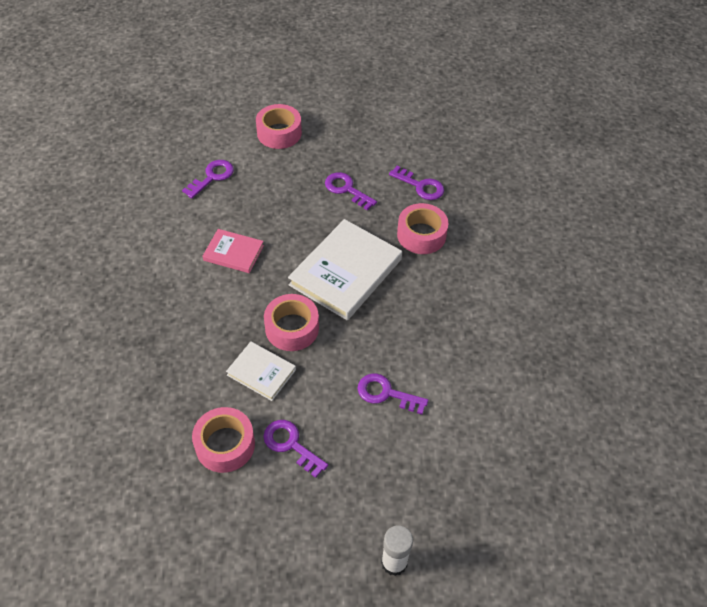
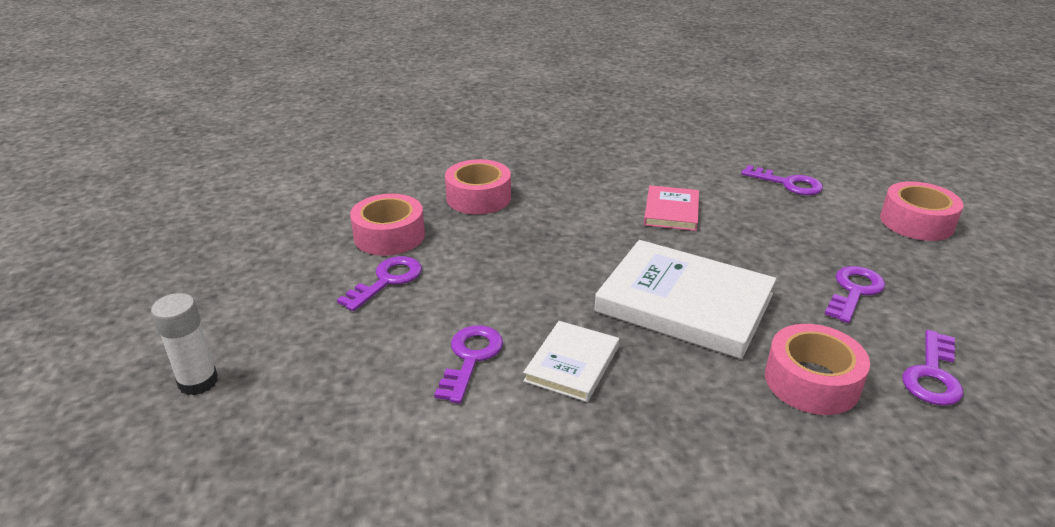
camera: 85 degrees right, 20 degrees down
white book [226,342,296,401] -> white book moved to [523,321,619,402]
pink tape [264,294,319,351] -> pink tape moved to [445,159,511,214]

